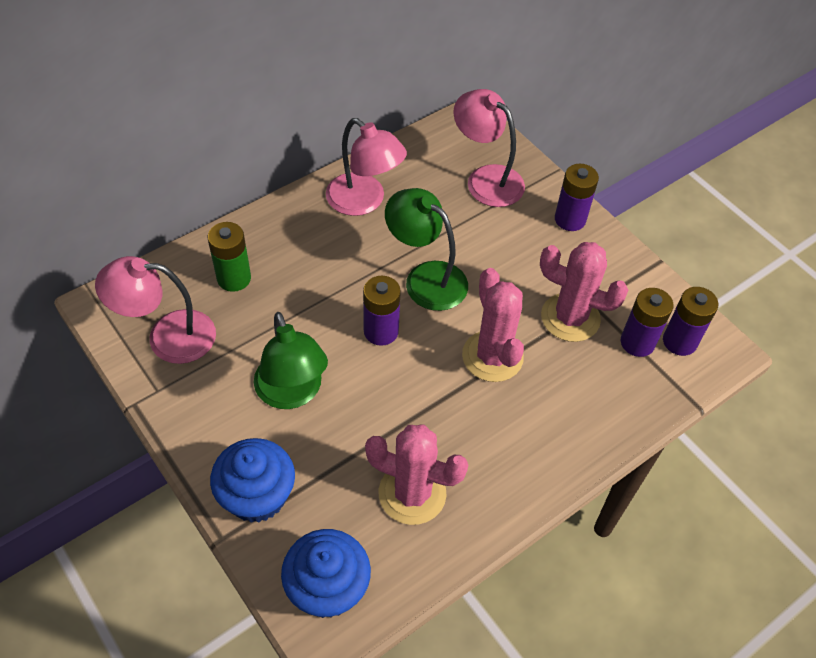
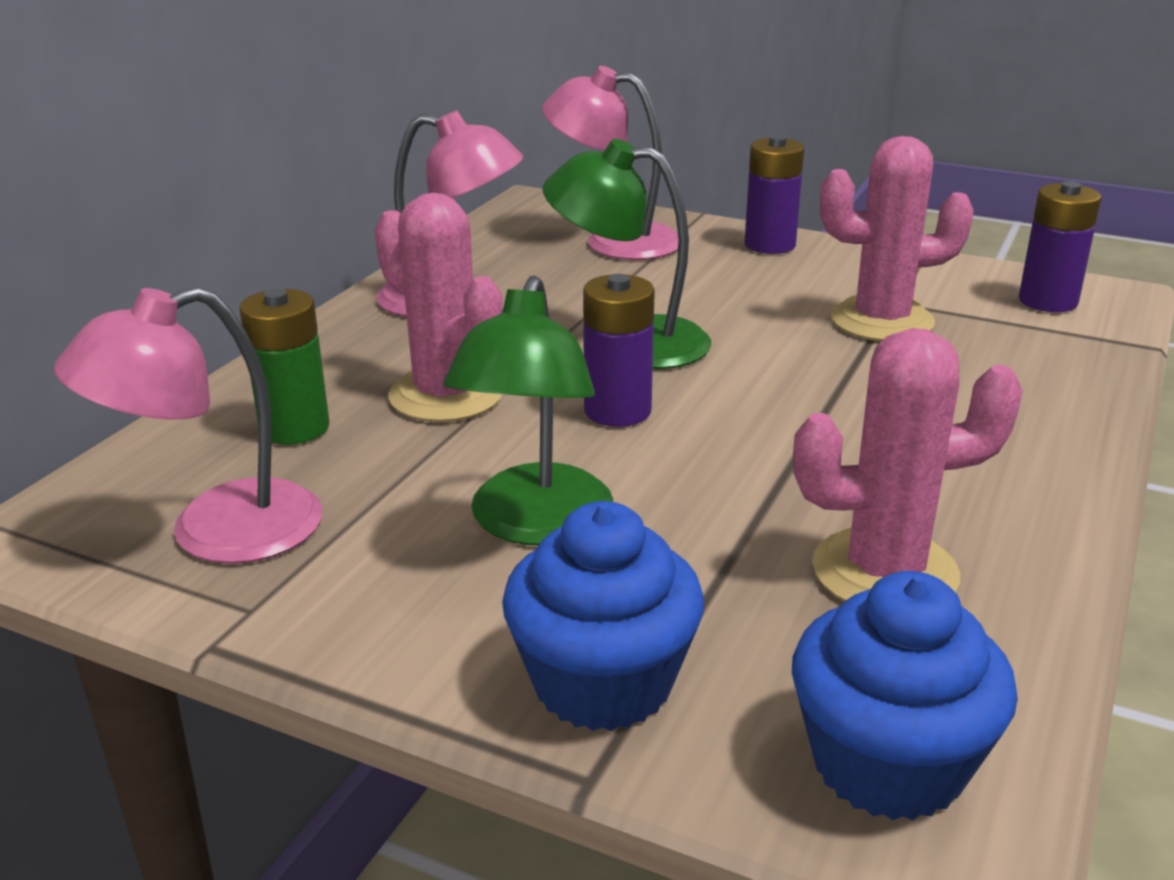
camera: 25 degrees left, 25 degrees down
green lamp [254,312,328,409] -> green lamp turned 60 degrees clockwise [443,276,613,545]
pink cactus [462,268,524,382] -> pink cactus moved to [375,193,503,422]
purple battery [621,288,674,357] -> none

